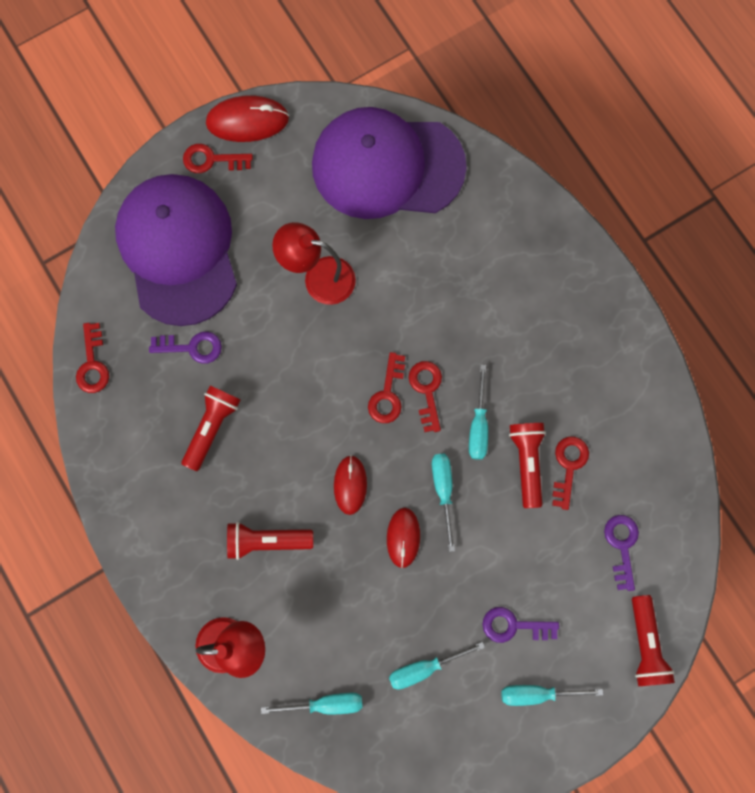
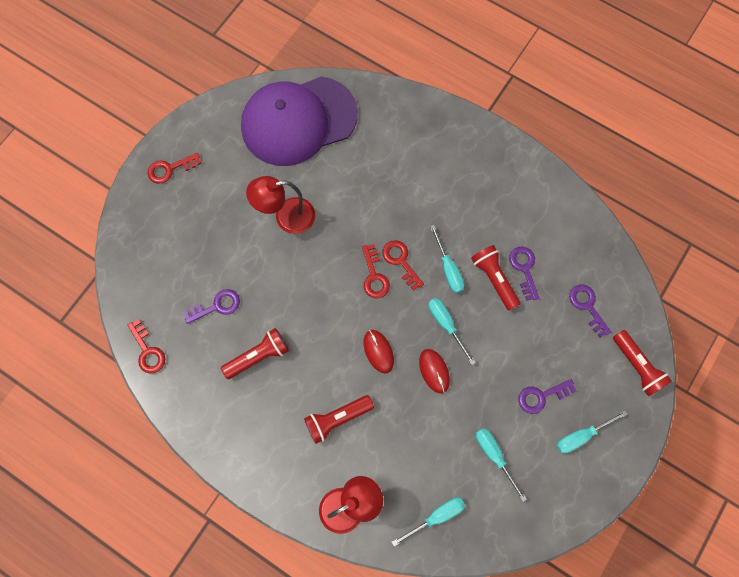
camera: 25 degrees left, 5 degrees down
purple cap [115,174,237,326] -> none
red flashlight [182,386,240,471] -> red flashlight turned 60 degrees clockwise [221,328,289,379]
red mouse [206,95,289,142] -> none
turquoise screwdriver [389,642,485,690] -> turquoise screwdriver turned 105 degrees clockwise [476,428,527,502]
red key [552,437,589,510] -> purple key [509,246,539,301]

